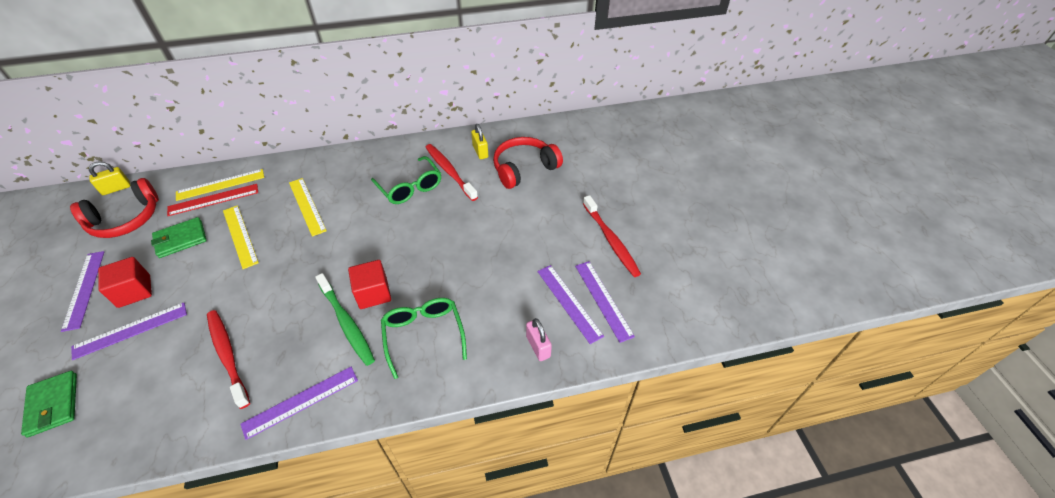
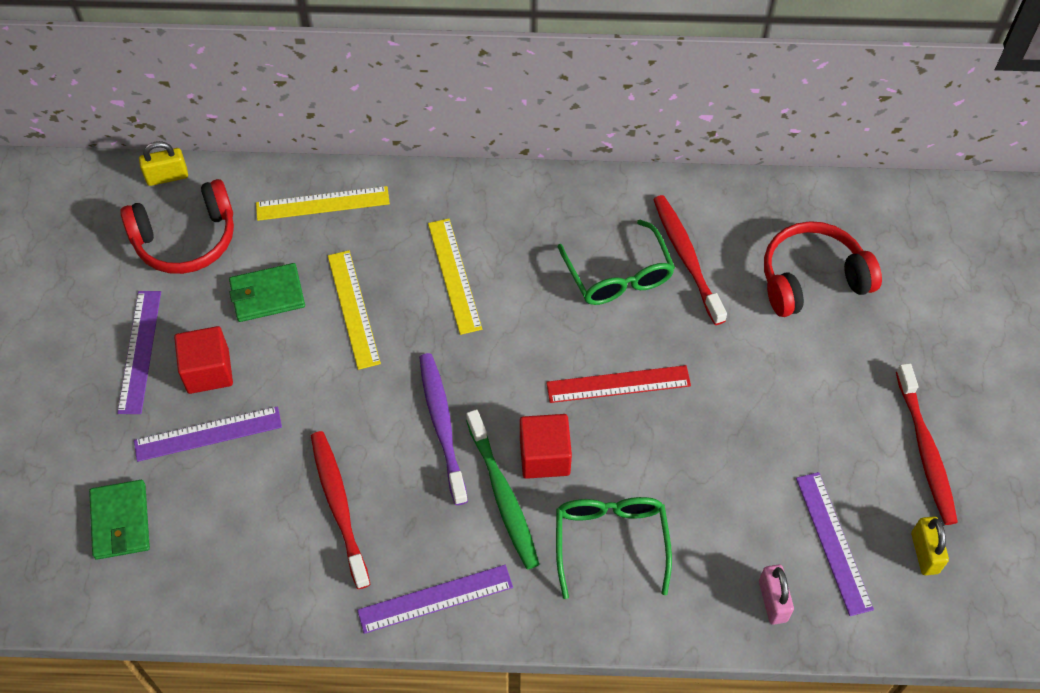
camera: 15 degrees right, 10 degrees up
red ruler [167,184,258,216] -> red ruler moved to [546,365,691,403]
yellow padlock [471,124,488,159] -> yellow padlock moved to [911,516,949,575]
purple ruler [575,261,635,343] -> none
none -> purple toothbrush [419,353,468,505]

